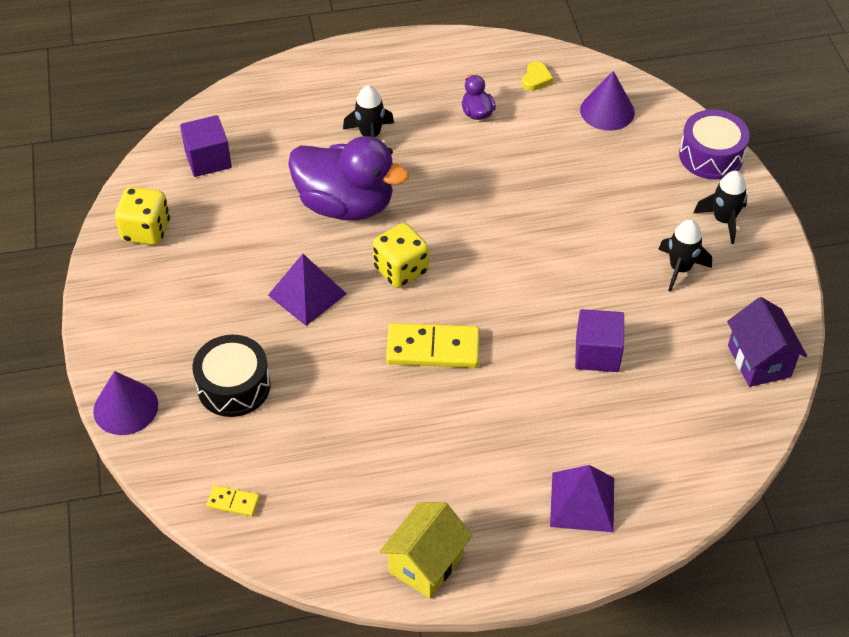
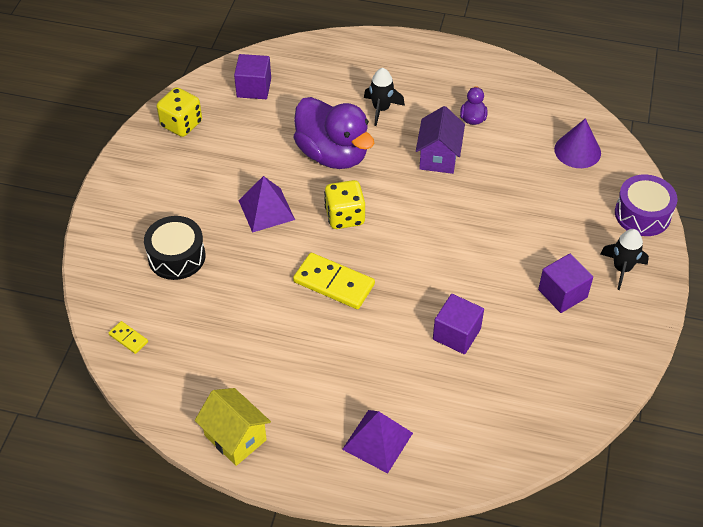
camera: 25 degrees right, 0 degrees up
purple cone [93,371,158,435] -> none
yellow house [380,502,473,598] -> yellow house turned 75 degrees clockwise [195,388,271,466]
yellow heart [522,62,553,91] -> none
black rocket [658,219,712,292] -> purple cube [538,254,593,313]
purple house [727,297,807,387] -> purple house moved to [416,106,465,174]

